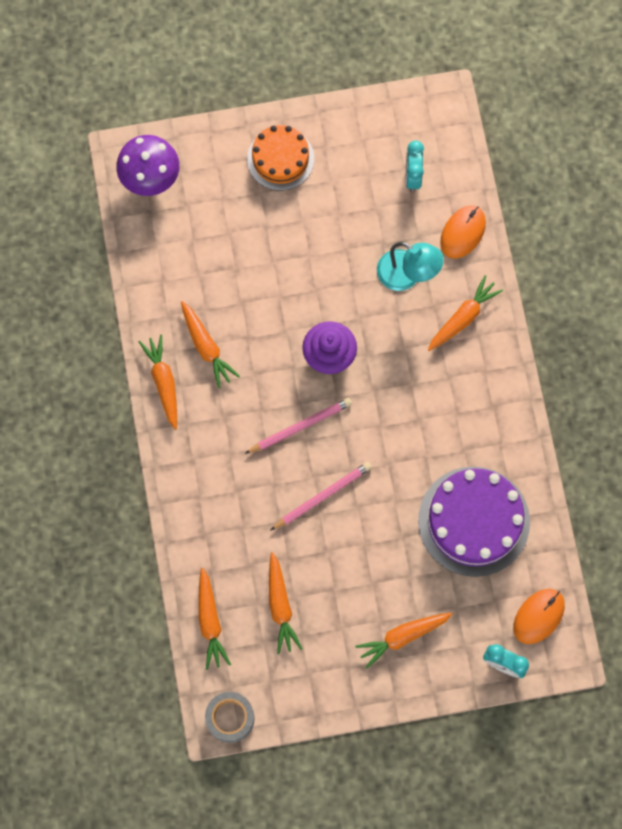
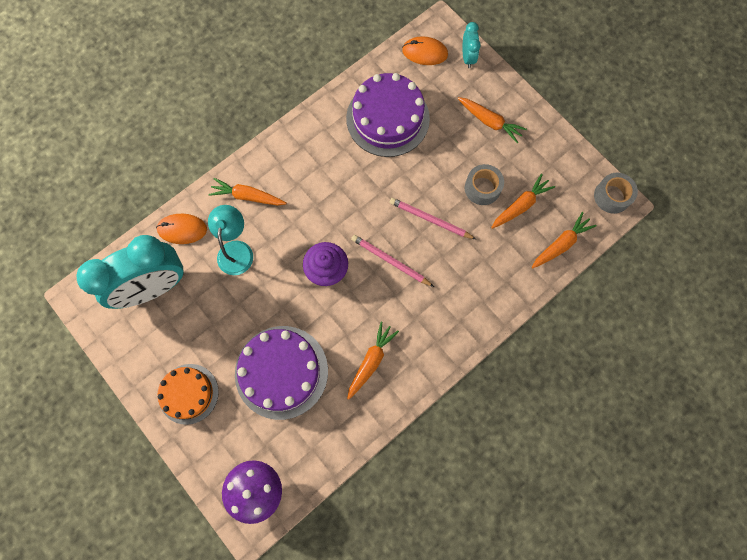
camera: 120 degrees left, 0 degrees up
orange carrot [139,335,177,430] -> none
turquoise clock [406,141,424,192] -> turquoise clock [77,235,184,309], size x2.29
none -> purple cake [235,326,328,420]
none -> grey tape [465,164,504,205]

